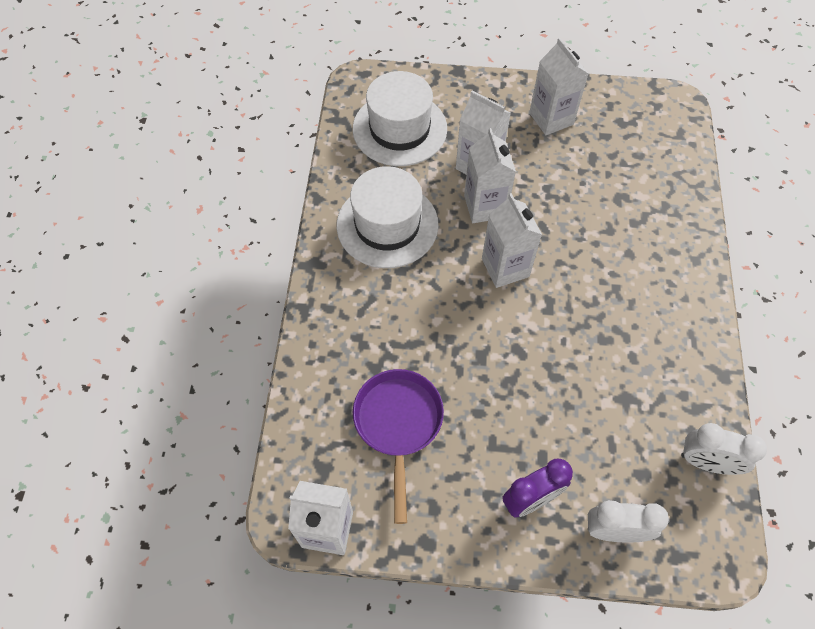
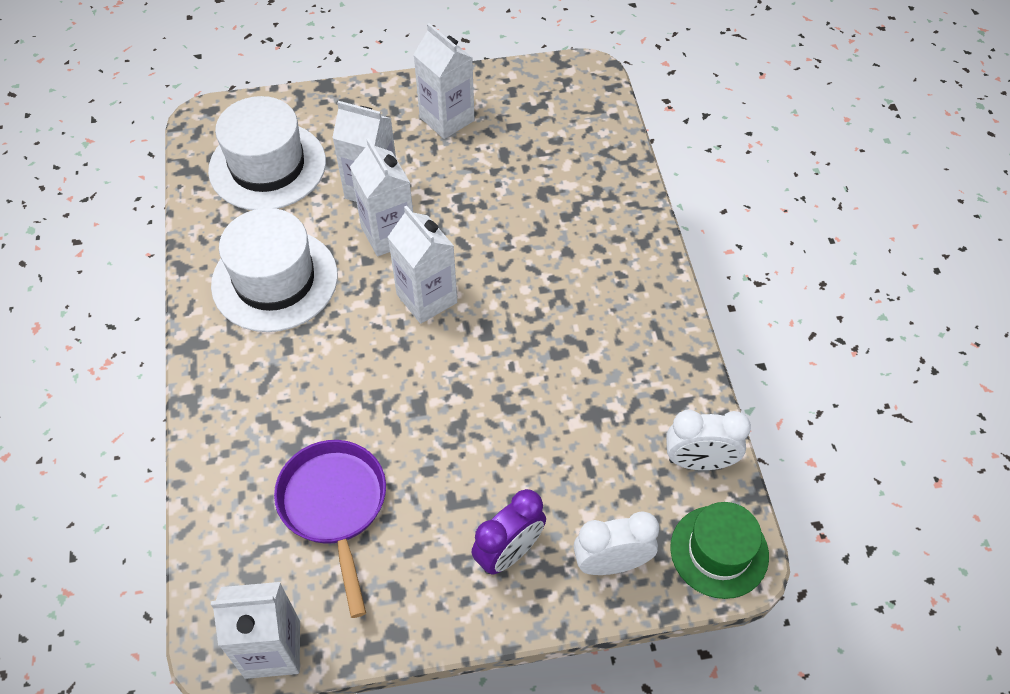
camera: 15 degrees left, 5 degrees down
none -> green hat [670,502,769,599]

